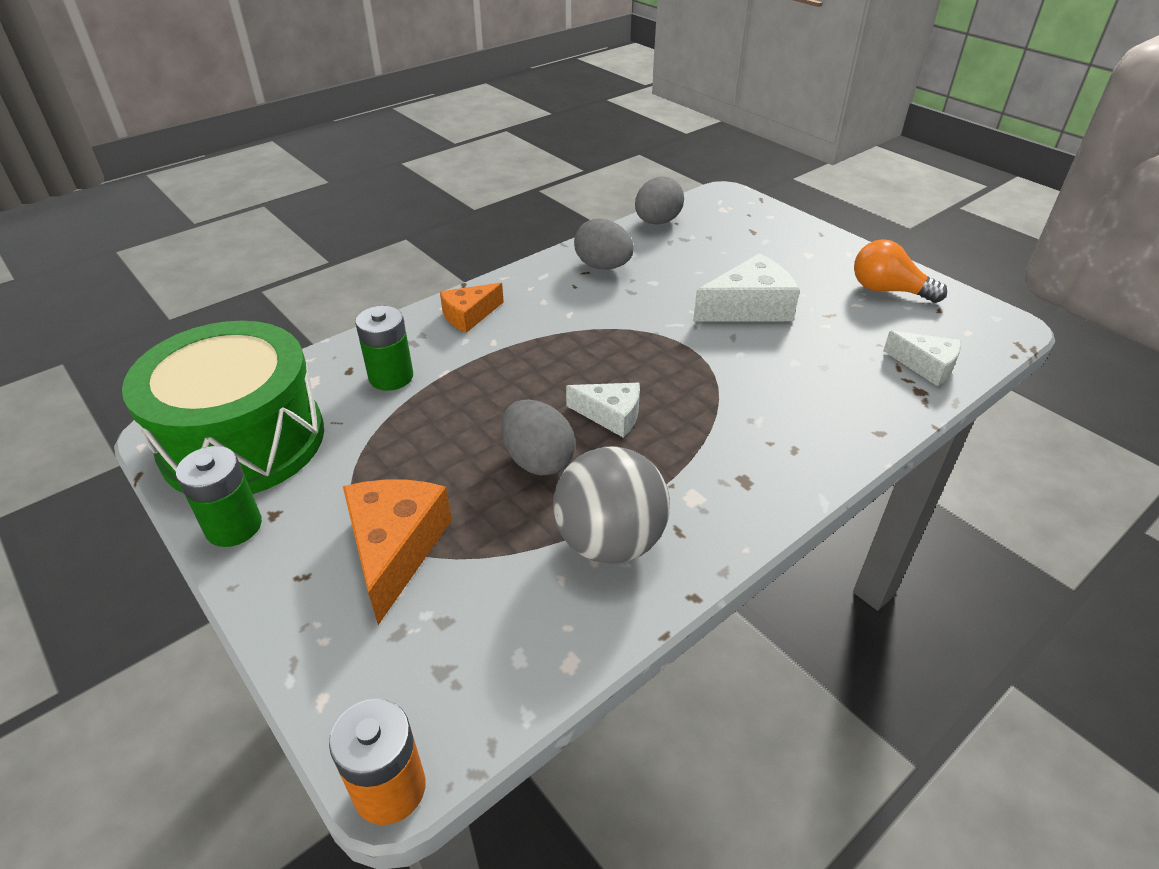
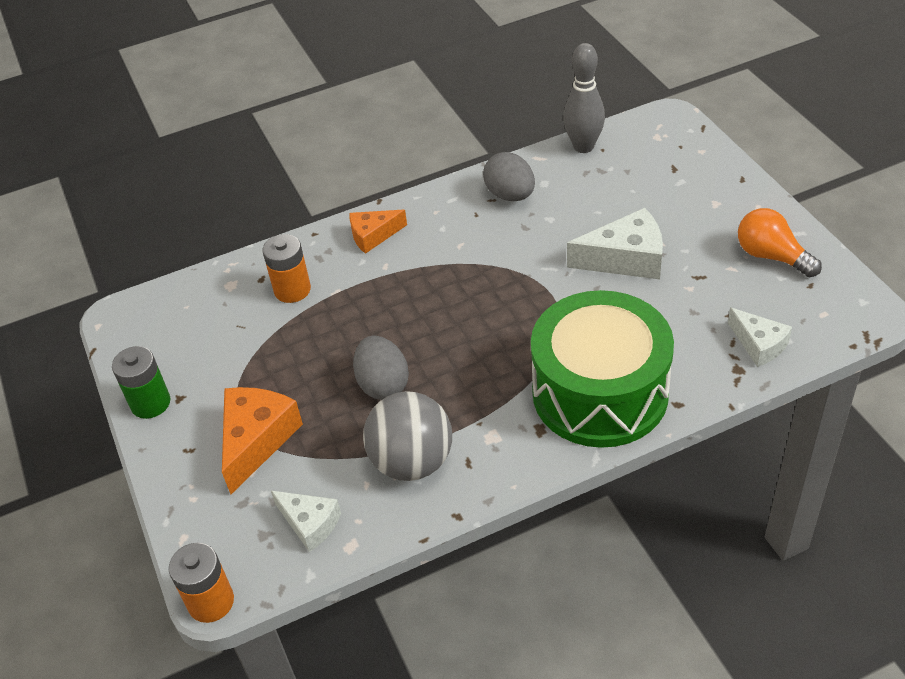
camera: 20 degrees right, 5 degrees up
green drum [122,321,324,494] -> green drum moved to [531,290,674,448]
green battery [355,306,413,391] -> orange battery [263,234,311,303]
white cheese [566,383,640,438] -> white cheese moved to [271,491,341,552]
grey egg [635,177,684,225] -> grey bowling pin [563,43,605,153]

